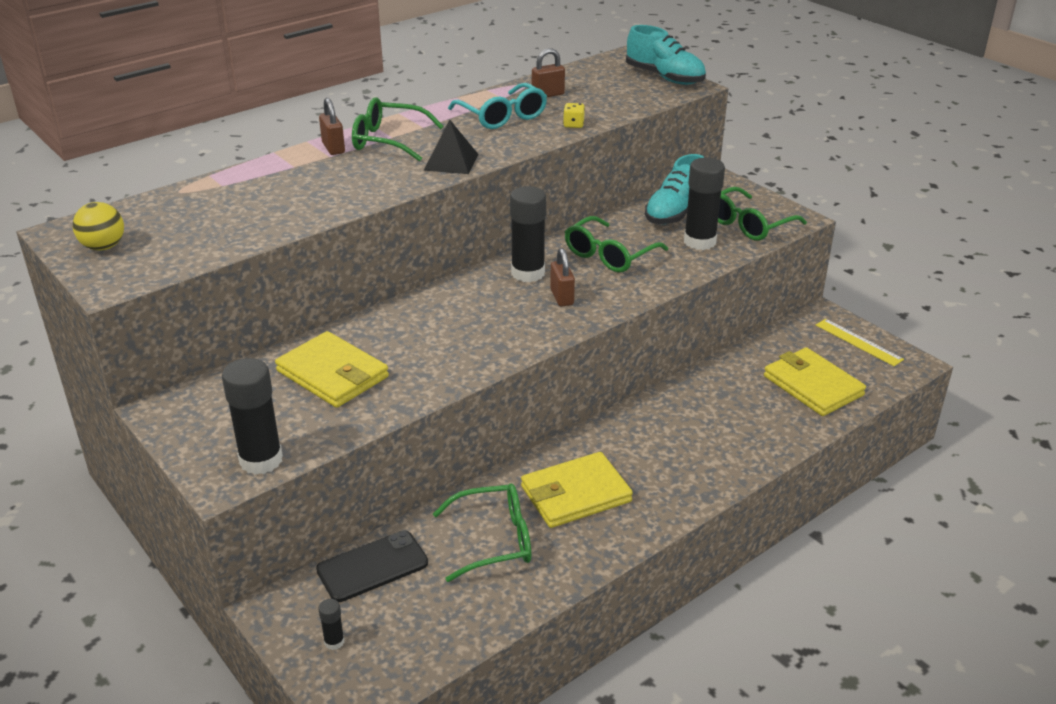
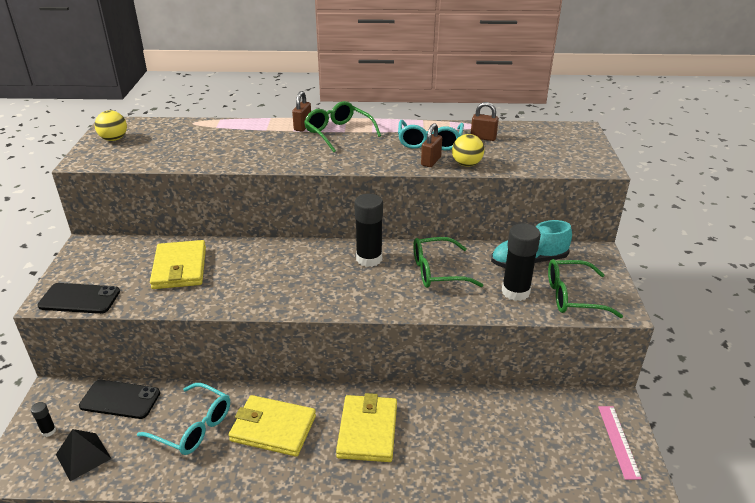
camera: 40 degrees right, 0 degrees up
black glue stick [222,358,283,475] -> black phone [37,283,120,314]
black pyramid [424,119,478,174] -> black pyramid moved to [56,429,111,481]
green glasses [433,483,531,582] -> turquoise glasses [137,383,230,455]
brown padlock [550,248,575,306] -> brown padlock moved to [421,123,442,167]
yellow dice [563,103,585,128] -> yellow ball [452,134,484,167]
turquoise shoe [626,25,706,85] -> none
yellow wallet [764,347,866,416] -> yellow wallet moved to [336,393,397,462]
yellow ruler [816,319,904,366] -> pink ruler [598,406,642,480]

